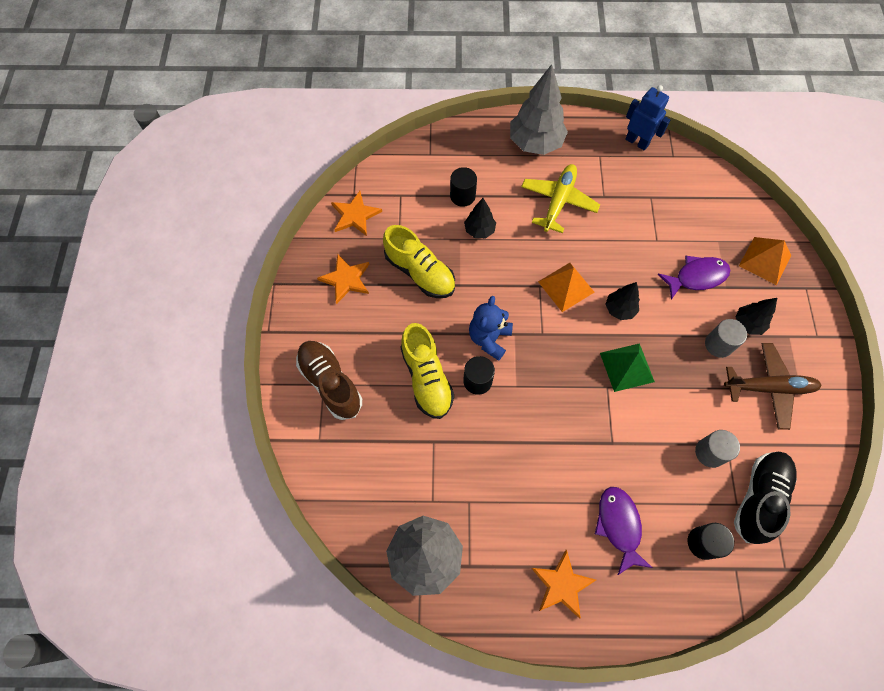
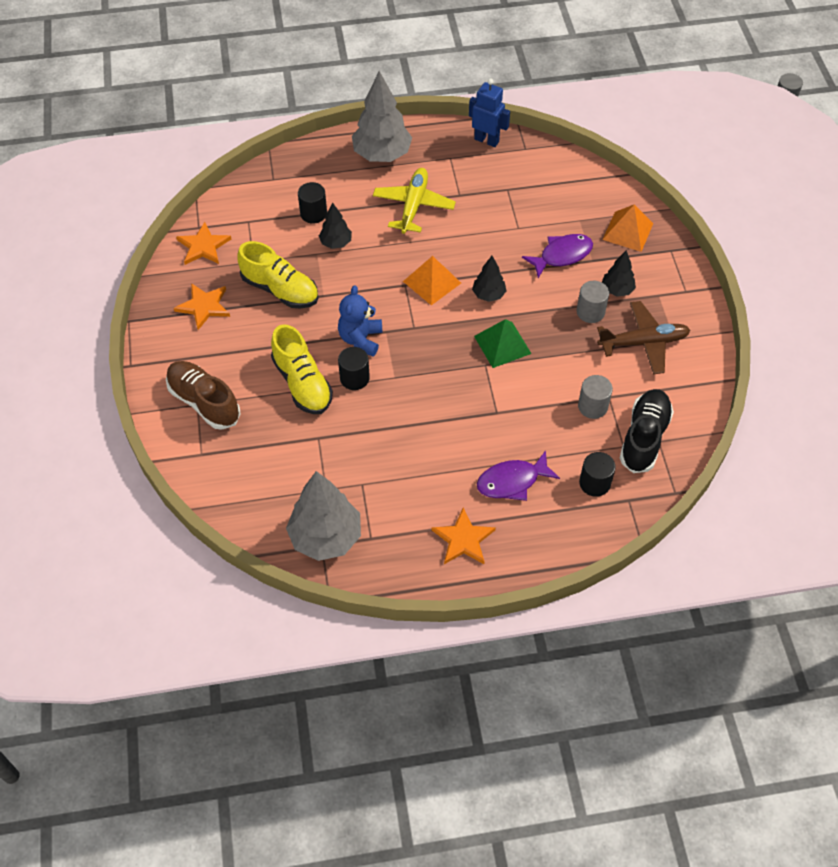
camera: 10 degrees left, 10 degrees down
purple fish [595,487,652,575] -> purple fish turned 90 degrees counterclockwise [477,450,560,501]

